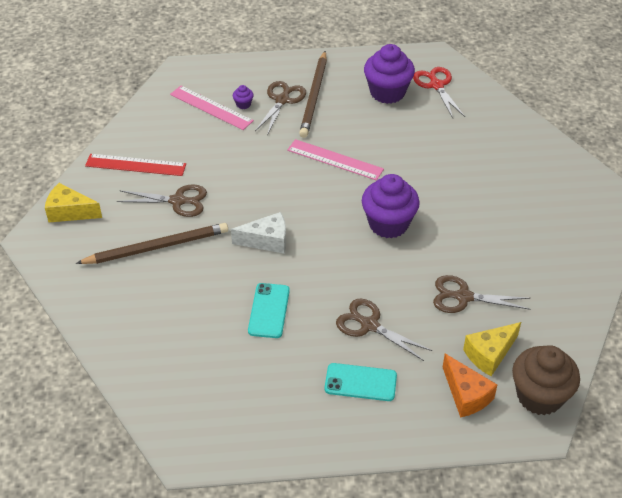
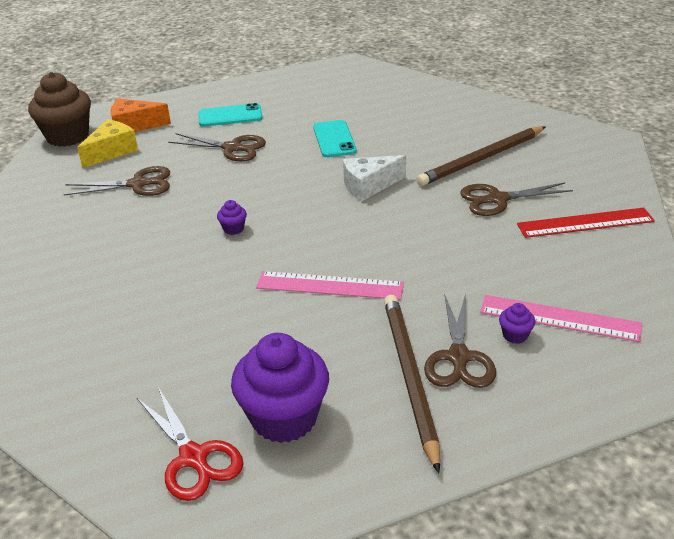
camera: 165 degrees right, 10 degrees down
yellow cheese [45,183,102,222] -> none
purple cupcake [362,174,420,238] -> purple cupcake [217,200,247,235], size x0.41
orange cheese [443,354,497,418] -> orange cheese turned 45 degrees counterclockwise [111,98,171,132]

